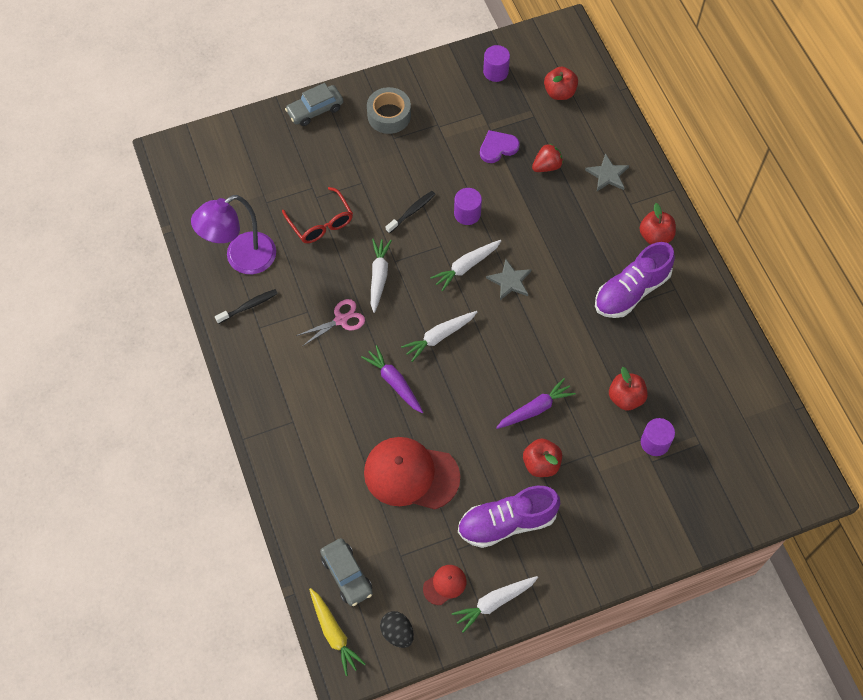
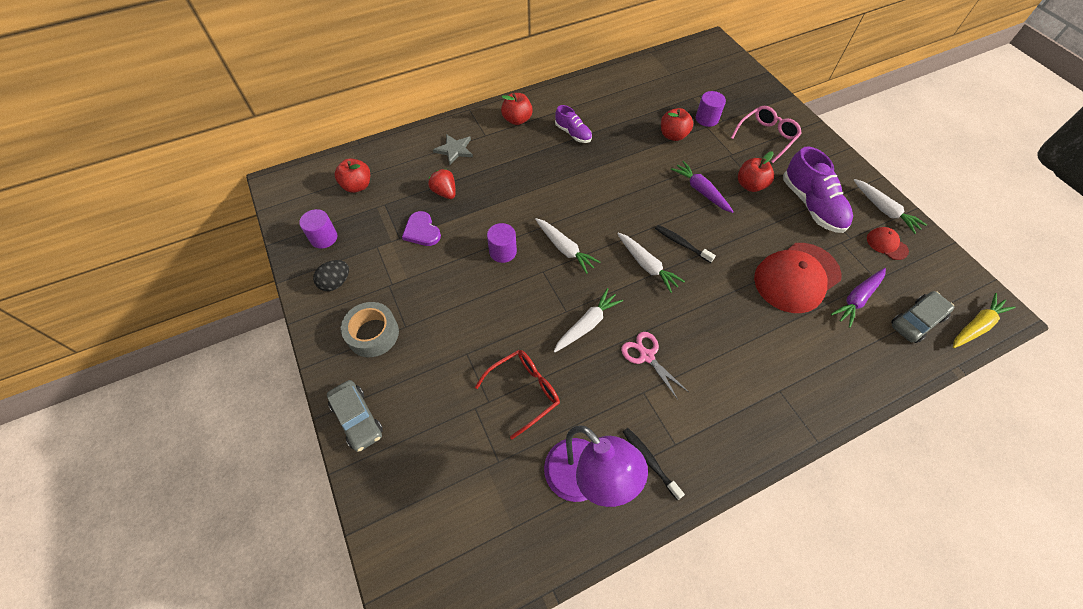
camera: 95 degrees left, 5 degrees down
purple carrot [361,345,423,413] -> purple carrot moved to [831,268,886,328]
red cap [364,437,460,509] -> red cap turned 45 degrees clockwise [754,243,842,313]
white carrot [371,239,392,313] -> white carrot turned 135 degrees clockwise [554,288,623,353]
black egg [380,611,414,648] -> black egg moved to [313,260,349,291]
black toothbrush [386,191,435,233] -> black toothbrush moved to [655,225,716,263]
grey star [486,259,531,300] -> none
purple shoe [595,242,675,318] -> purple shoe [555,105,592,143], size x0.57
none -> pink glasses [731,106,802,163]

